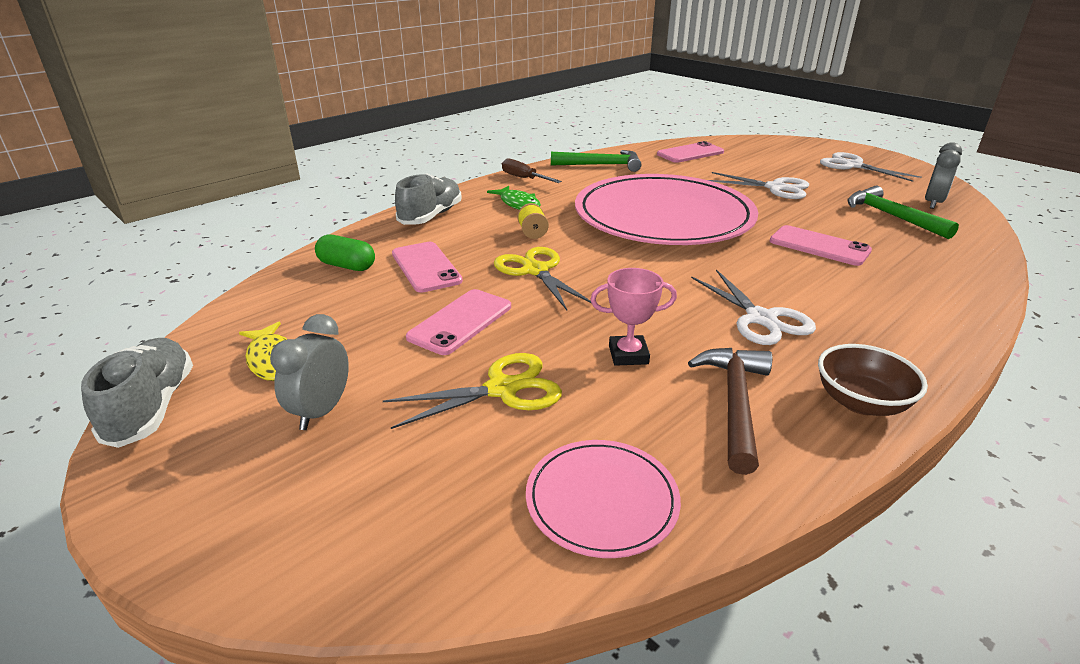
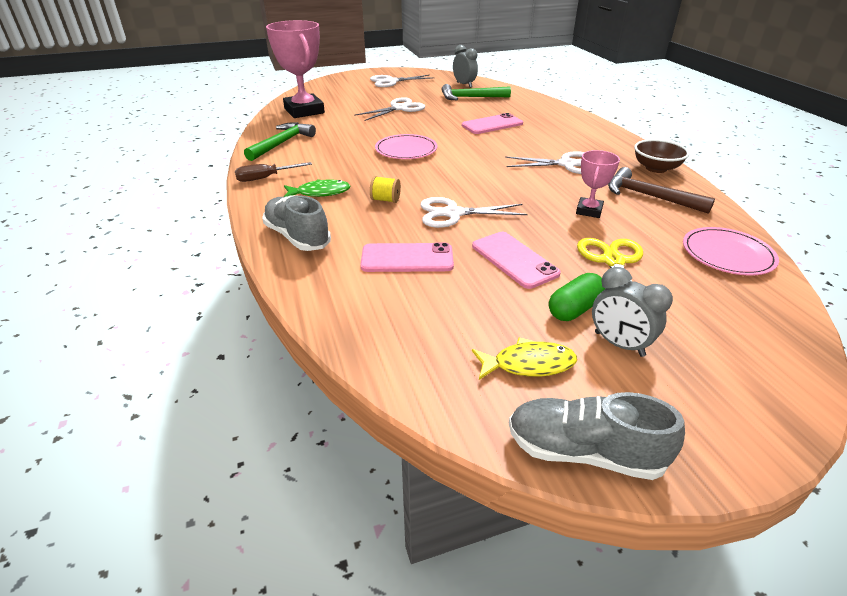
camera: 65 degrees left, 5 degrees up
green capsule [315,234,375,271] -> green capsule moved to [549,273,606,321]
yellow scissors [494,247,591,310] -> white scissors [420,197,528,228]
pink plate [575,174,758,245] -> pink plate [375,134,438,159], size x0.44
pink phone [657,141,724,163] -> pink trophy [266,20,325,118]

